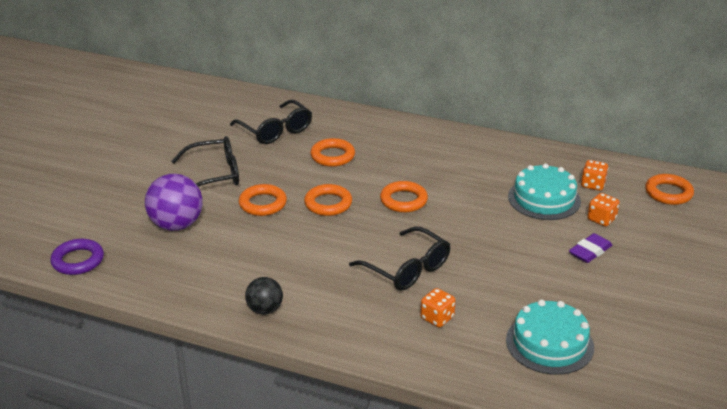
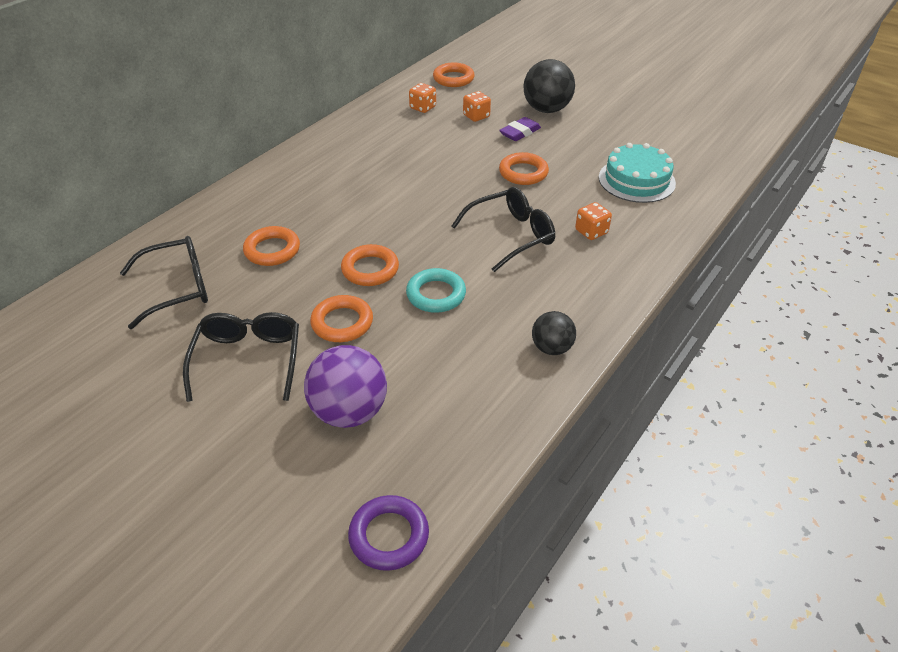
camera: 75 degrees left, 10 degrees up
orange ring [380,181,428,213] -> orange ring moved to [499,152,549,185]
turquoise cake [508,163,581,220] -> none
purple eraser [569,233,612,263] -> purple eraser turned 75 degrees clockwise [499,117,541,141]
none -> turquoise ring [406,268,466,313]
none -> black ball [523,59,575,113]

